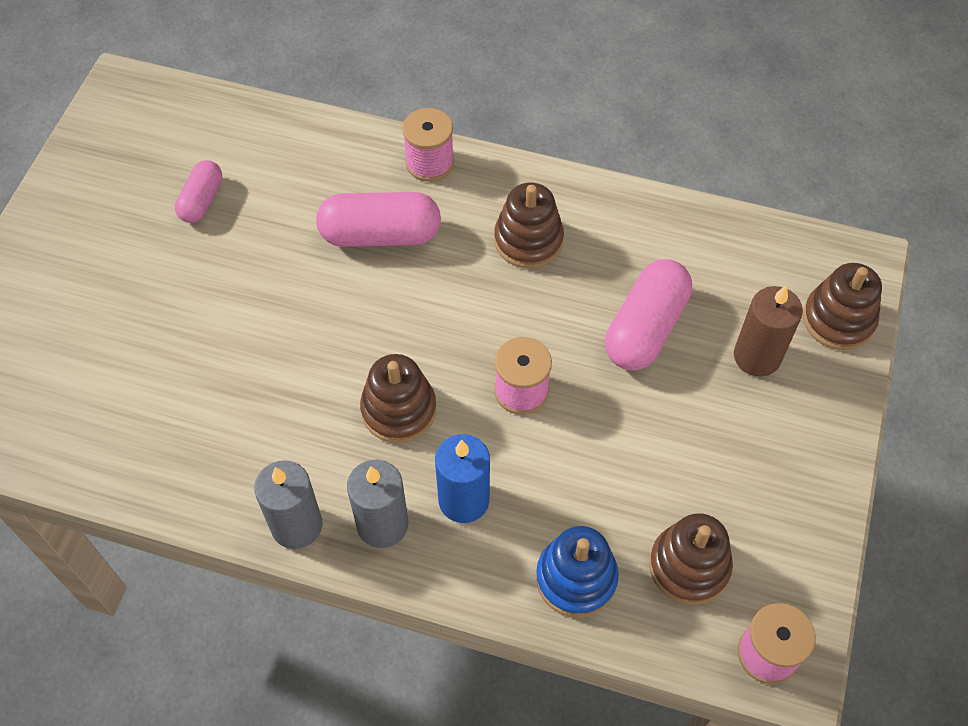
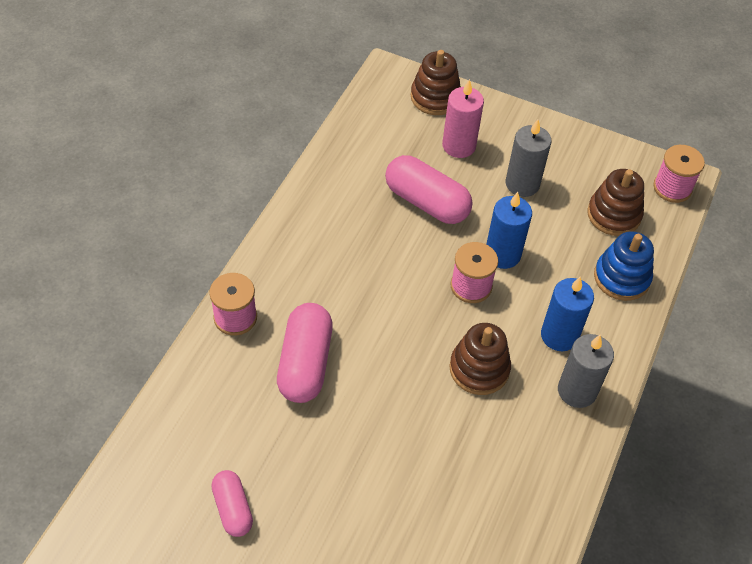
camera: 85 degrees left, 5 degrees down
pink capsule [175,160,222,223] -> pink capsule turned 45 degrees clockwise [211,470,253,537]
grey candle [254,460,322,549] -> grey candle moved to [506,119,552,197]
brown stacking toy [494,183,564,268] -> none
brown candle [734,286,803,377] -> pink candle [442,79,484,158]
none -> blue candle [486,192,532,269]

